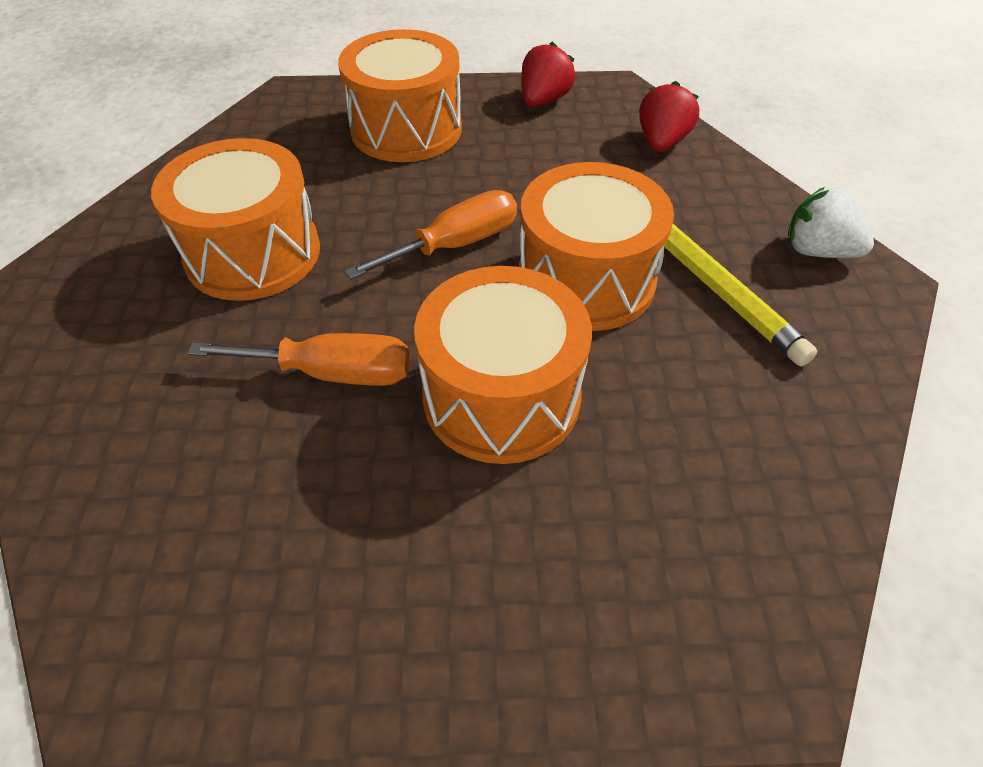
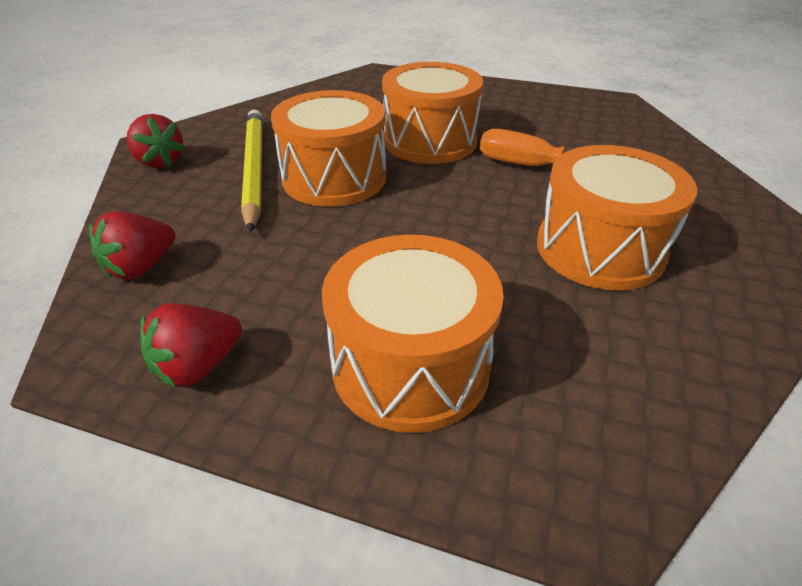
camera: 160 degrees left, 10 degrees down
orange screwdriver [344,190,517,280] -> none
white strawberry [788,187,874,258] -> red strawberry [127,114,185,169]

